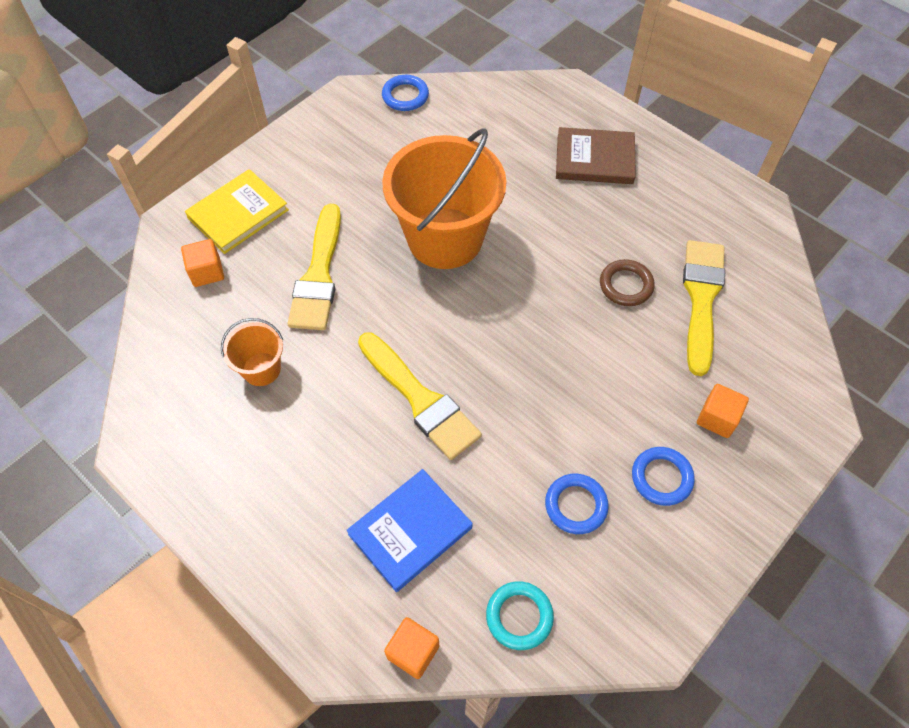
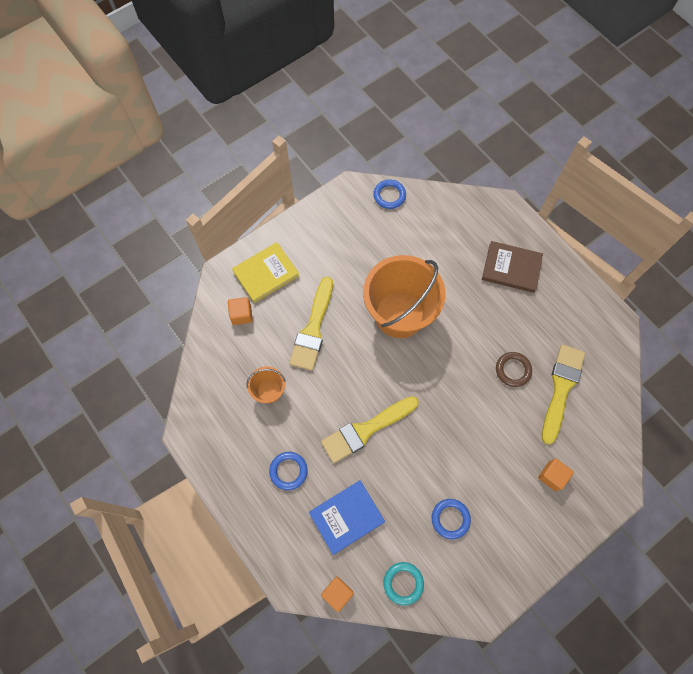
camera: 10 degrees right, 10 degrees up
yellow brush [358,333,482,460] -> yellow brush turned 90 degrees clockwise [321,396,419,463]
blue ring [632,447,695,506] -> blue ring moved to [269,452,308,490]

